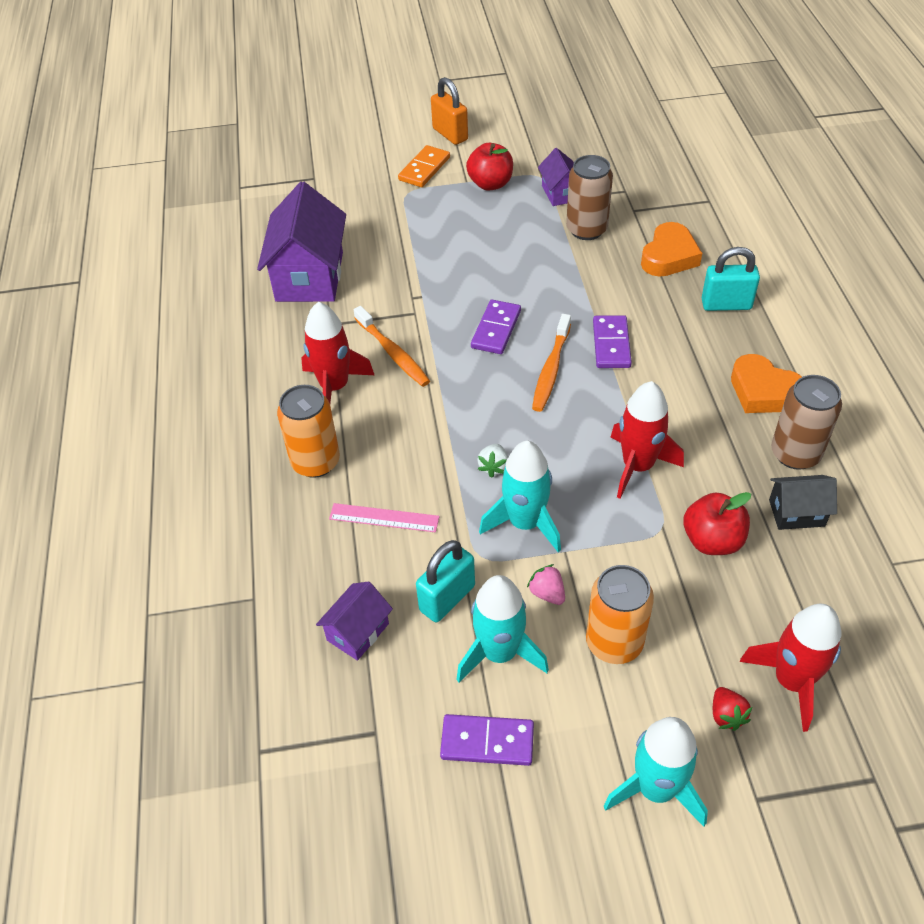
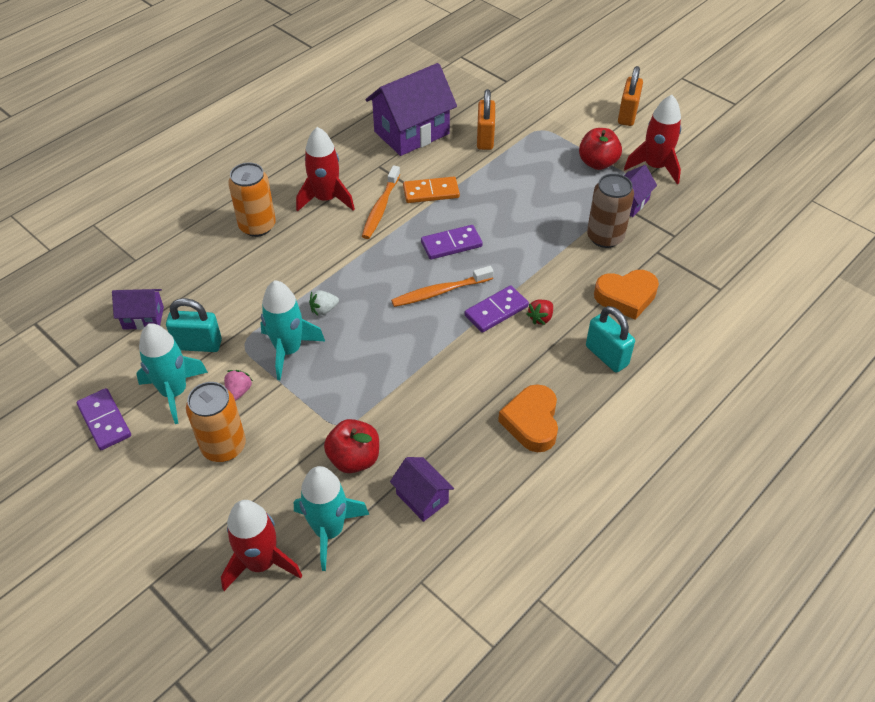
camera: 50 degrees right, 0 degrees up
pink ruler [329,503,439,532] -> none
orange domino [398,145,450,187] -> orange domino moved to [403,177,460,203]
turquoise rocket [603,717,708,827] -> turquoise rocket moved to [294,466,369,571]
red rocket [610,381,684,499] -> red rocket moved to [624,95,681,184]
red strawberry [713,687,752,731] -> red strawberry moved to [527,300,553,325]
black house [769,475,837,530] -> purple house [390,457,454,522]
brown can [771,375,842,470] -> none
none -> orange padlock [477,89,495,150]

